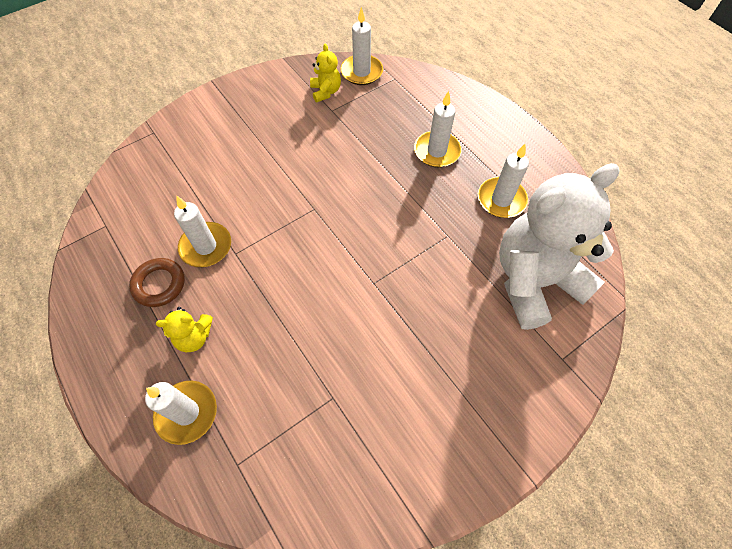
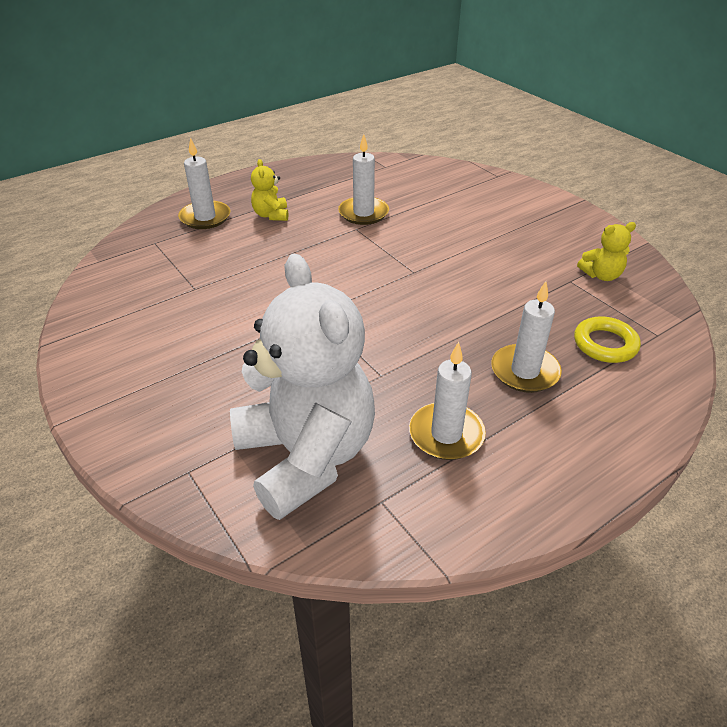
camera: 90 degrees right, 20 degrees down
brown ring [129,258,185,307] -> none
white candle [340,7,383,85] -> none
none -> yellow ring [574,316,641,363]

